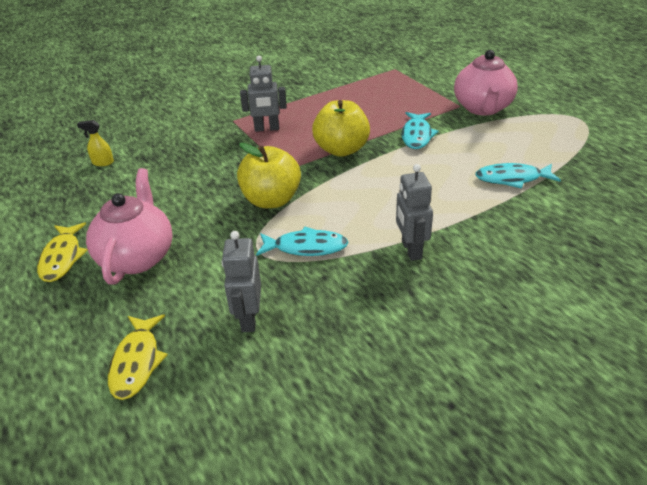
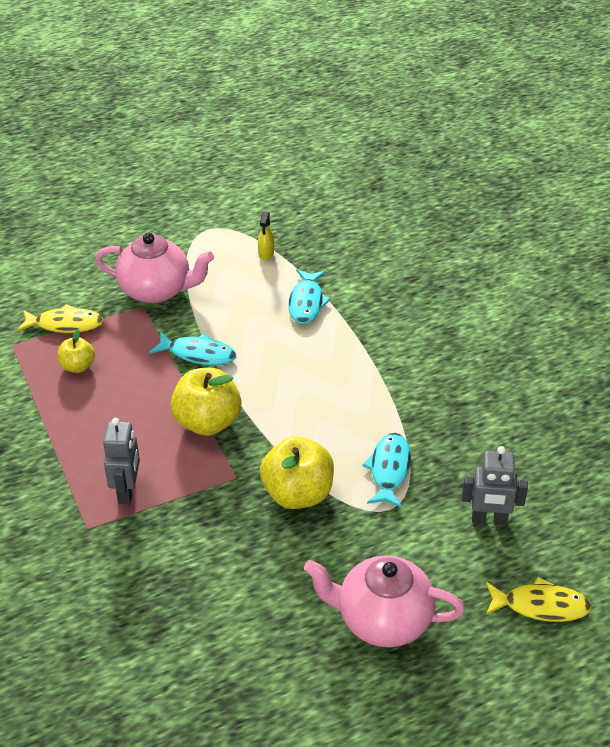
camera: 85 degrees left, 5 degrees up
yellow fish [37,223,88,282] -> yellow fish moved to [17,304,104,333]
yellow spray bottle [77,120,114,166] -> yellow spray bottle moved to [258,211,274,260]
grey robot [396,164,433,261] -> none
none -> yellow apple [58,329,95,373]

